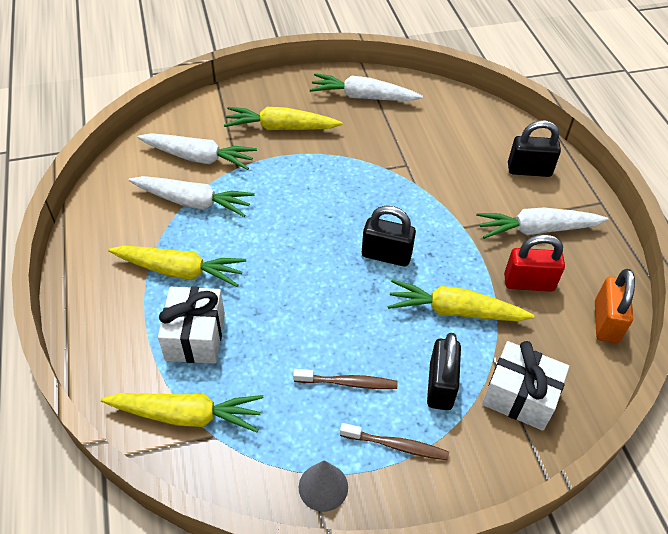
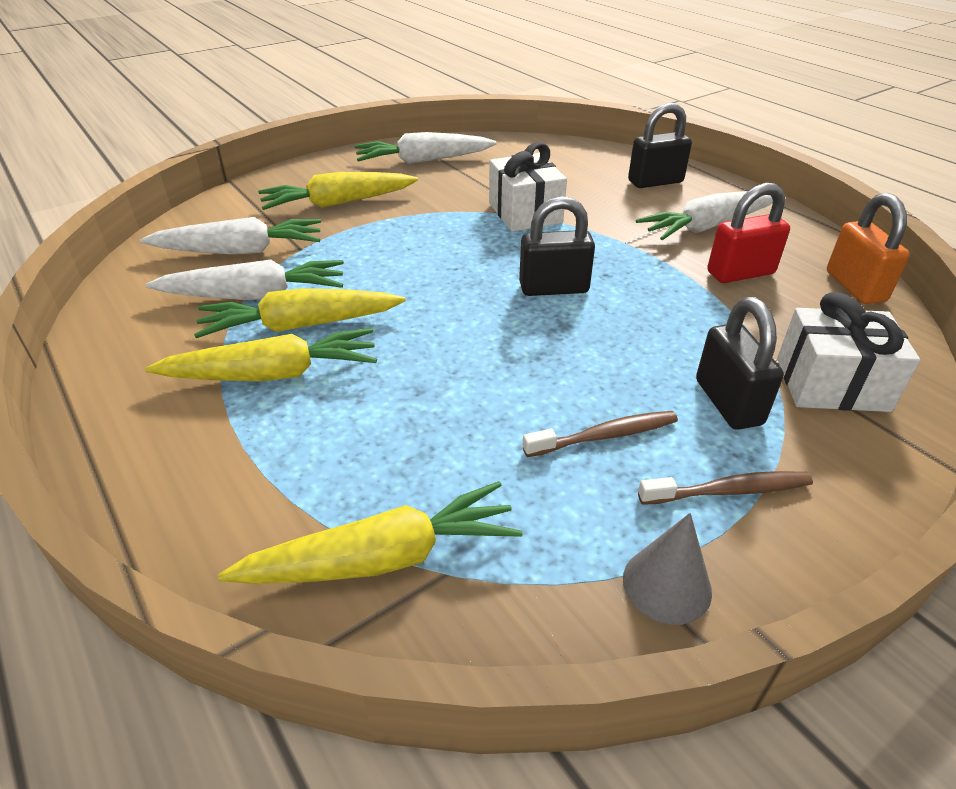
camera: 20 degrees left, 10 degrees down
white gift [158,287,225,364] -> white gift moved to [489,142,567,232]
yellow carrot [388,279,534,321] -> yellow carrot moved to [194,288,406,338]

